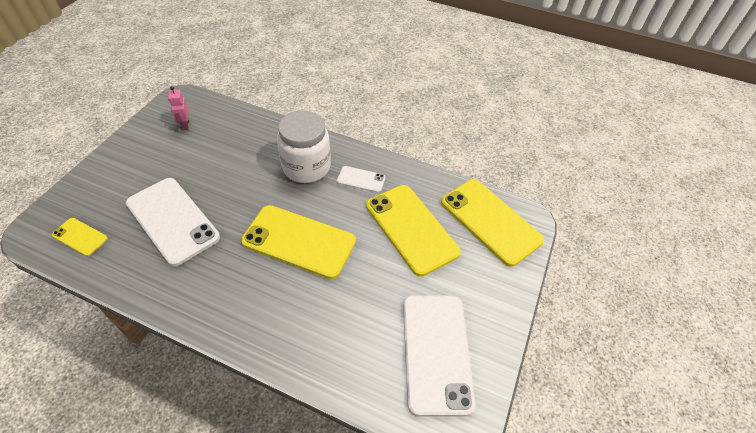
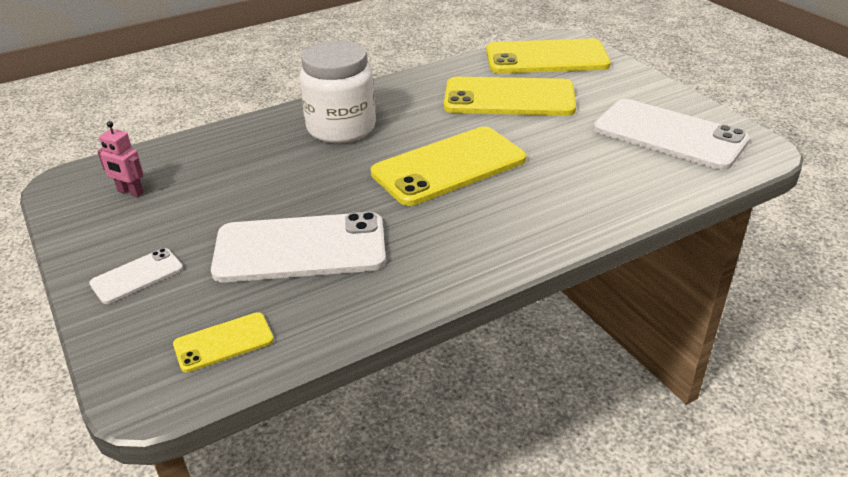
camera: 50 degrees left, 15 degrees down
white phone [337,166,386,193] -> white phone moved to [89,248,183,304]

